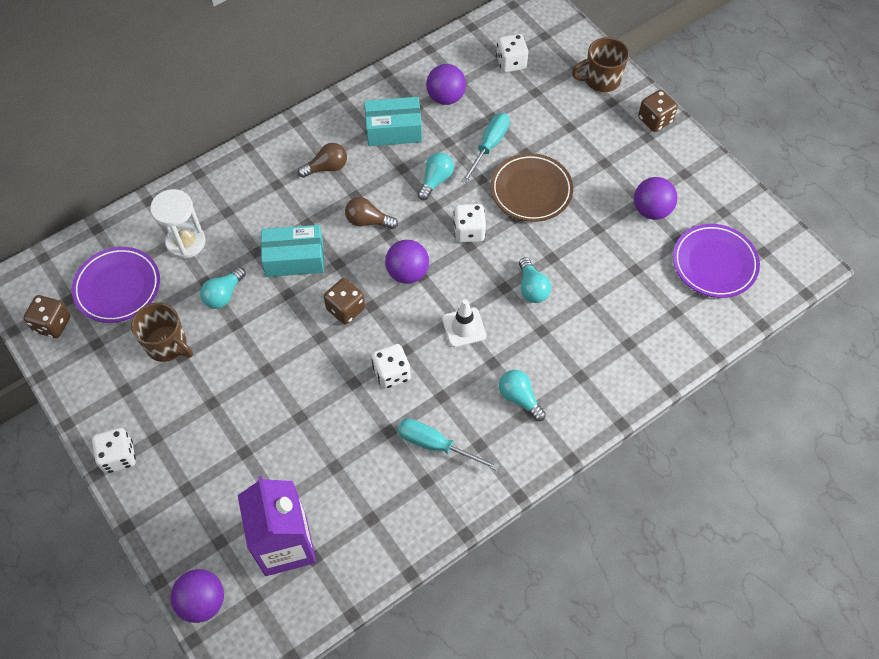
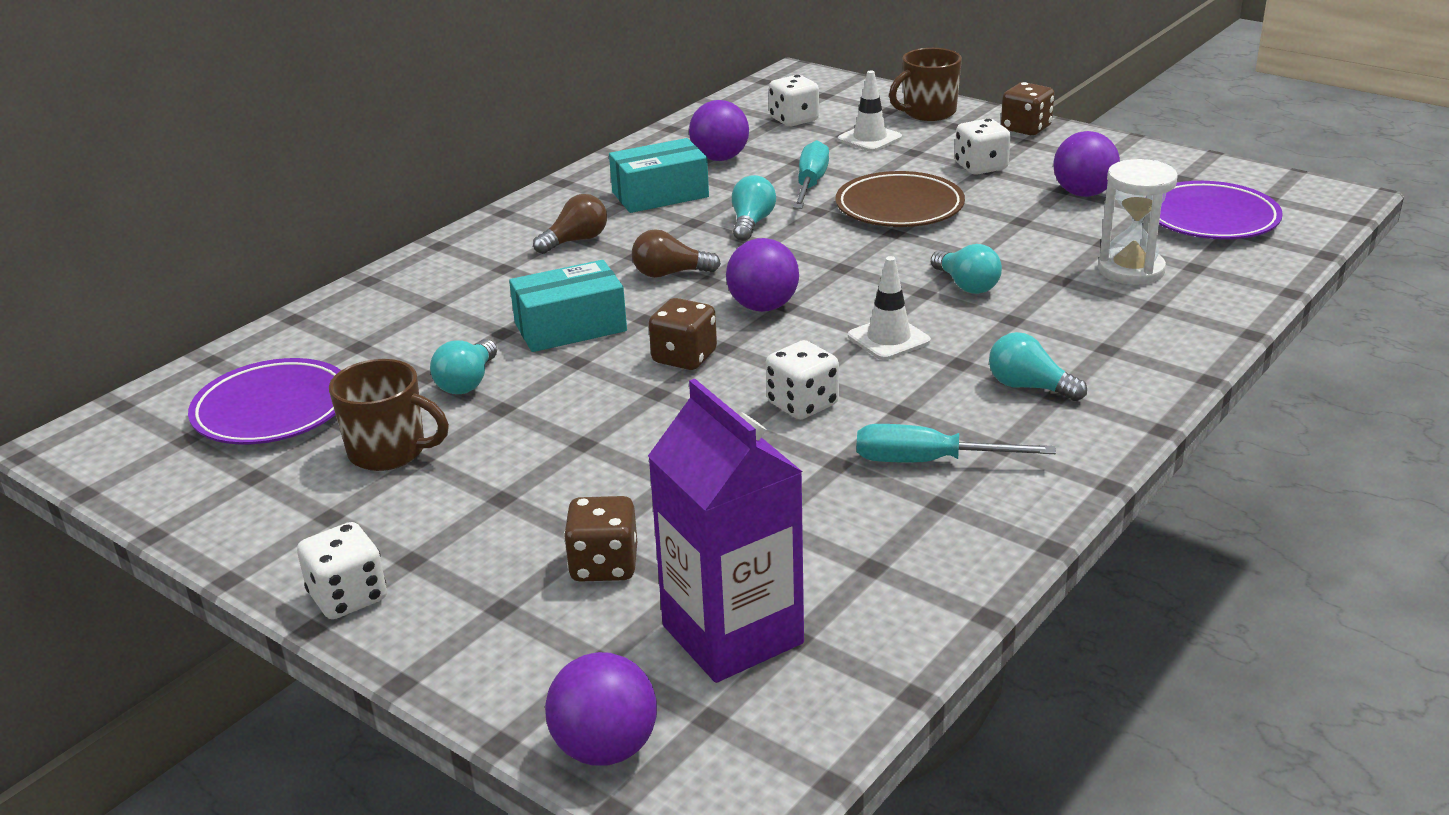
camera: 15 degrees left, 30 degrees down
brown dice [24,295,70,338] -> brown dice moved to [564,496,637,582]
white hourglass [150,189,206,259] -> white hourglass moved to [1098,159,1178,285]
white dice [453,204,486,243] -> white dice moved to [955,118,1011,175]
none -> white traffic cone [838,71,902,152]

